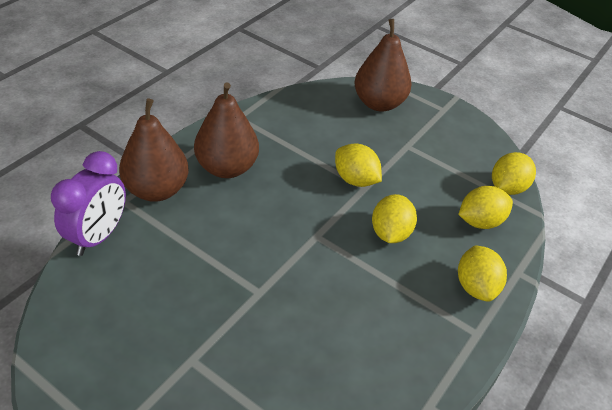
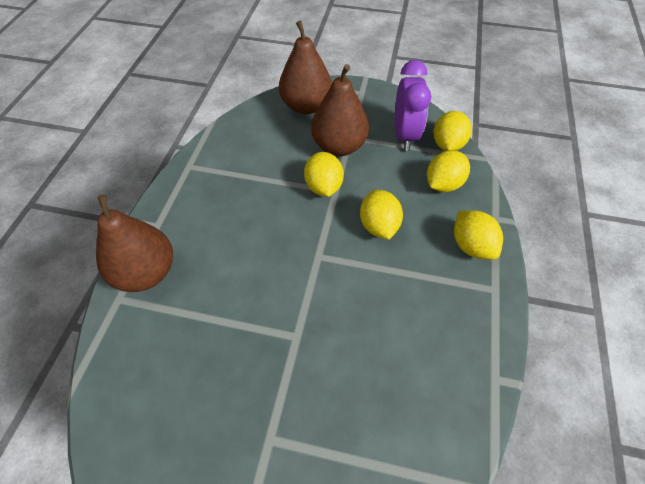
camera: 20 degrees left, 10 degrees up
purple clock [51,151,126,256] -> purple clock moved to [395,60,431,151]
brown pear [194,83,259,178] -> brown pear moved to [311,64,369,156]
yellow lemon [335,143,382,187] -> yellow lemon turned 60 degrees clockwise [304,152,344,197]

